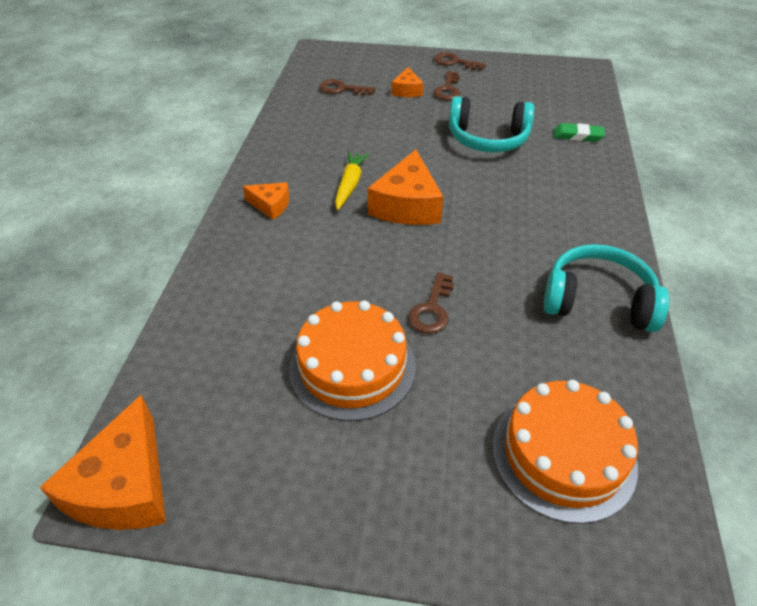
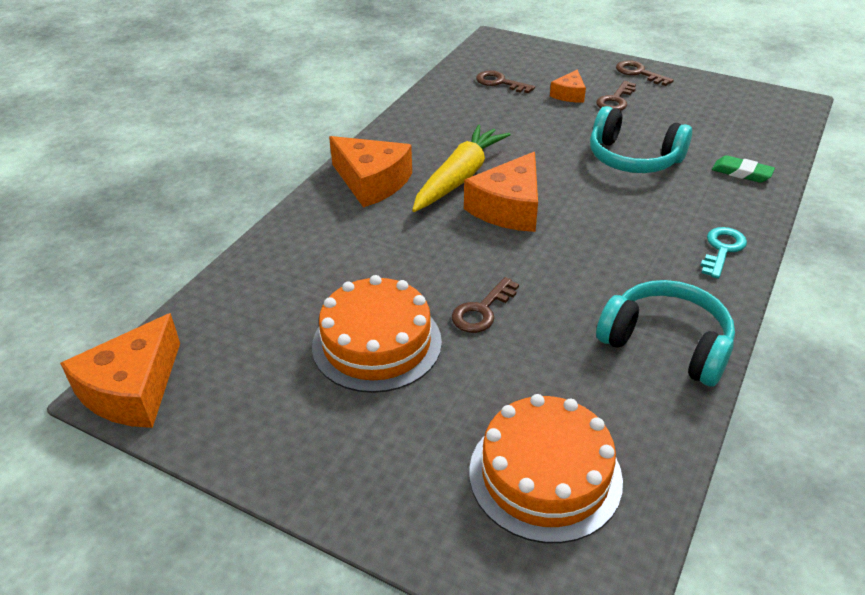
camera: 20 degrees right, 5 degrees down
orange cheese [243,182,289,220] -> orange cheese [329,136,412,208], size x1.84
yellow carrot [335,152,369,210] -> yellow carrot [412,125,511,212], size x1.62
none -> turquoise key [700,227,747,279]

